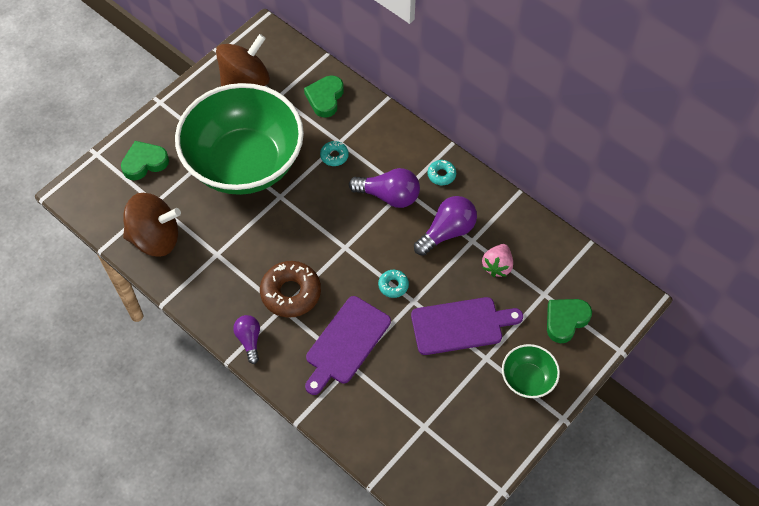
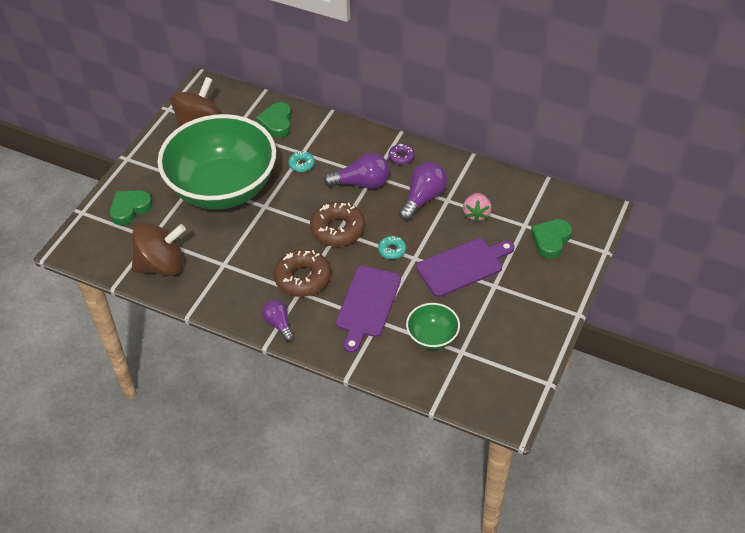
camera: 15 degrees left, 10 degrees down
turquoise donut [428,160,456,185] -> purple donut [388,144,415,165]
green bowl [502,344,560,398] -> green bowl moved to [406,303,460,350]
none -> brown donut [310,201,365,247]

